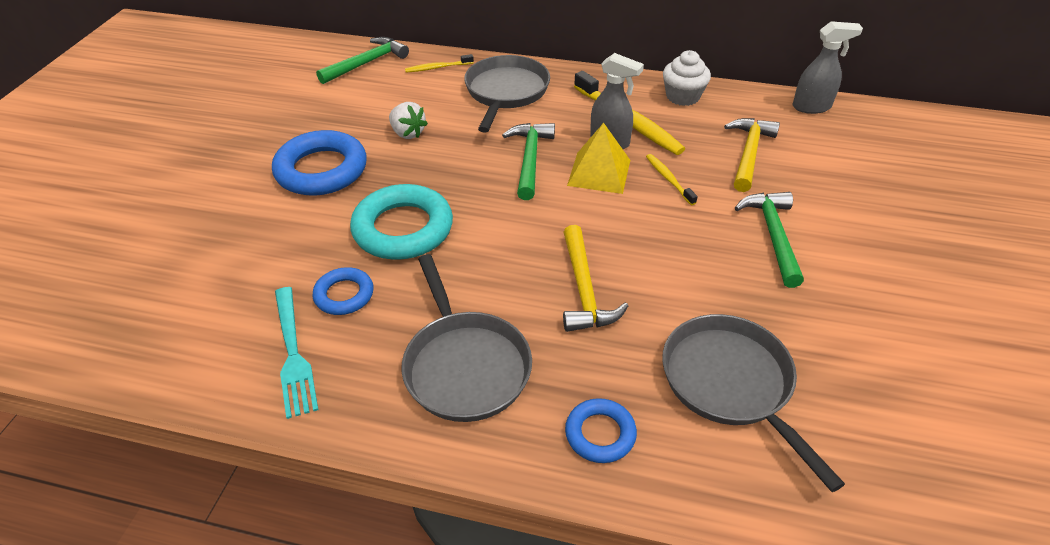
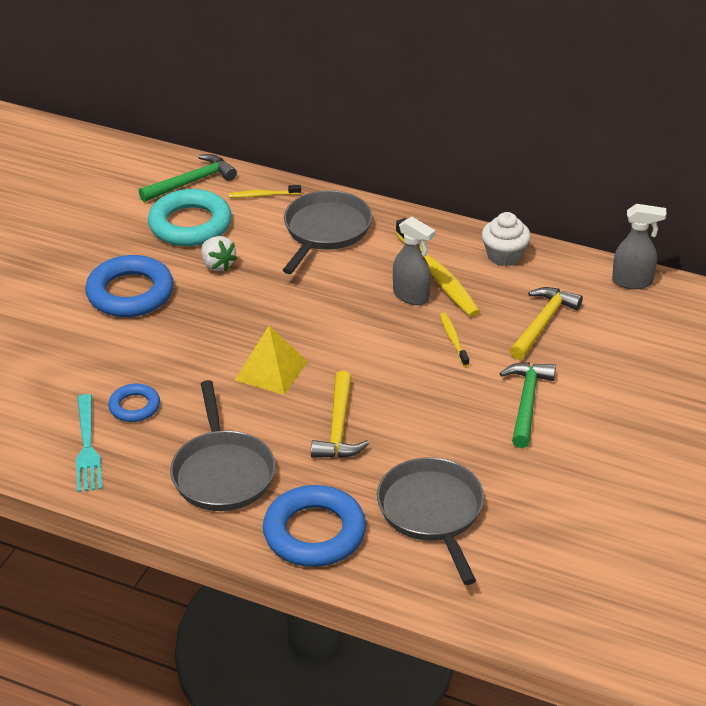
camera: 10 degrees right, 5 degrees down
turquoise ring [350,184,453,259] -> turquoise ring moved to [148,189,232,246]
green hammer [502,123,555,200] -> none
blue ring [565,398,637,463] -> blue ring [263,485,366,567], size x1.84
yellow pyramid [567,123,630,194] -> yellow pyramid moved to [235,326,308,395]

